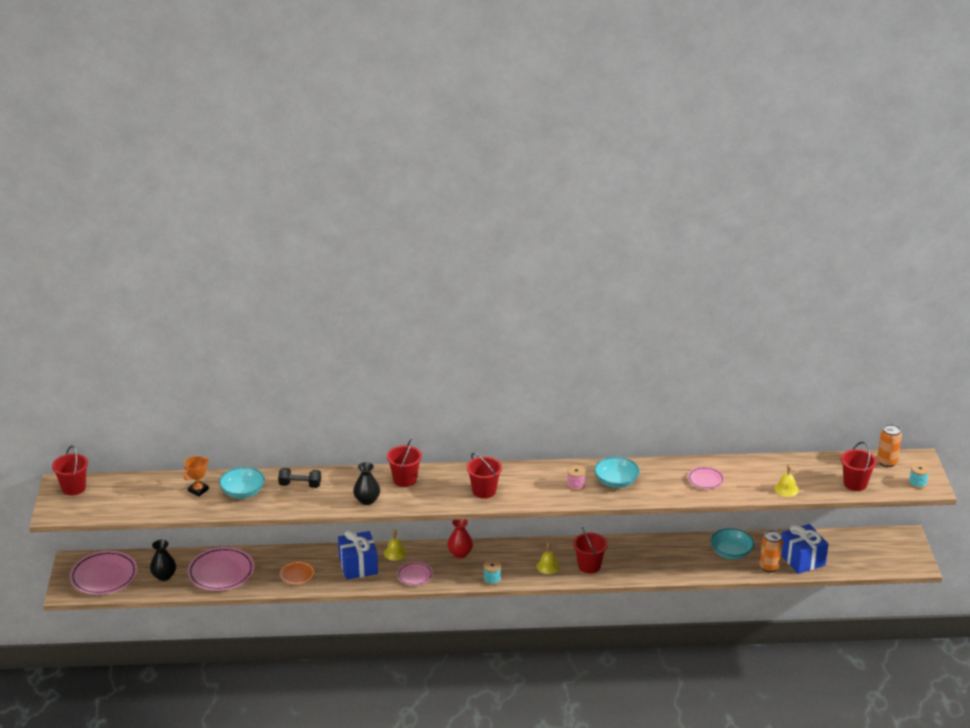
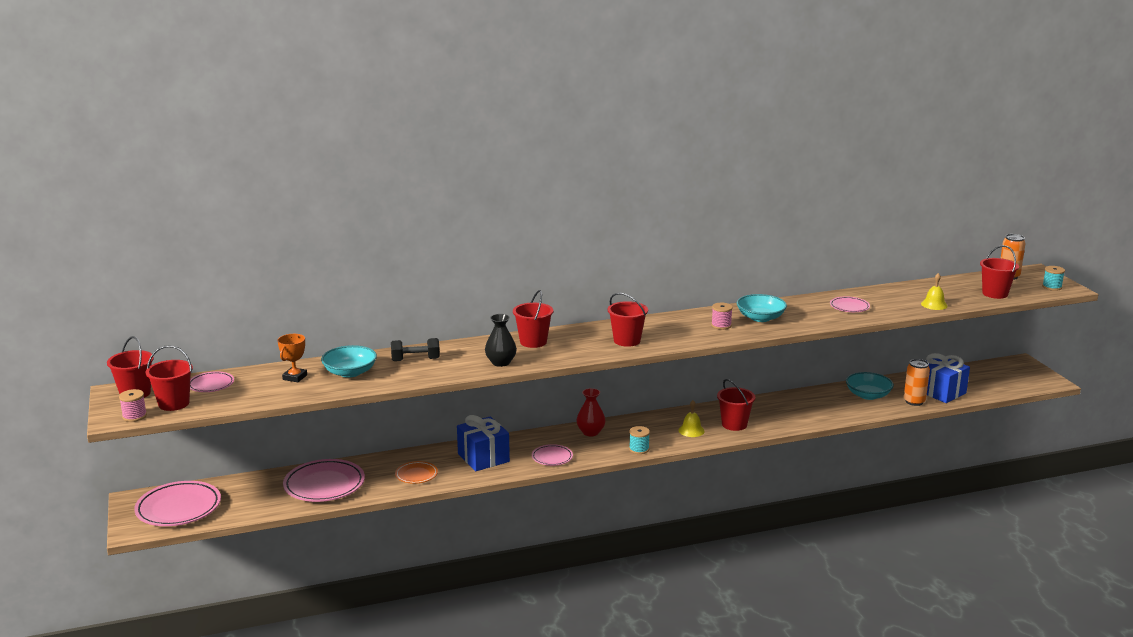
camera: 15 degrees left, 10 degrees down
black vase [150,540,176,581] -> none
yellow bell [384,529,407,561] -> none
none -> pink spool [119,389,147,422]
none -> red bucket [146,345,193,411]
none -> pink plate [190,371,234,392]

